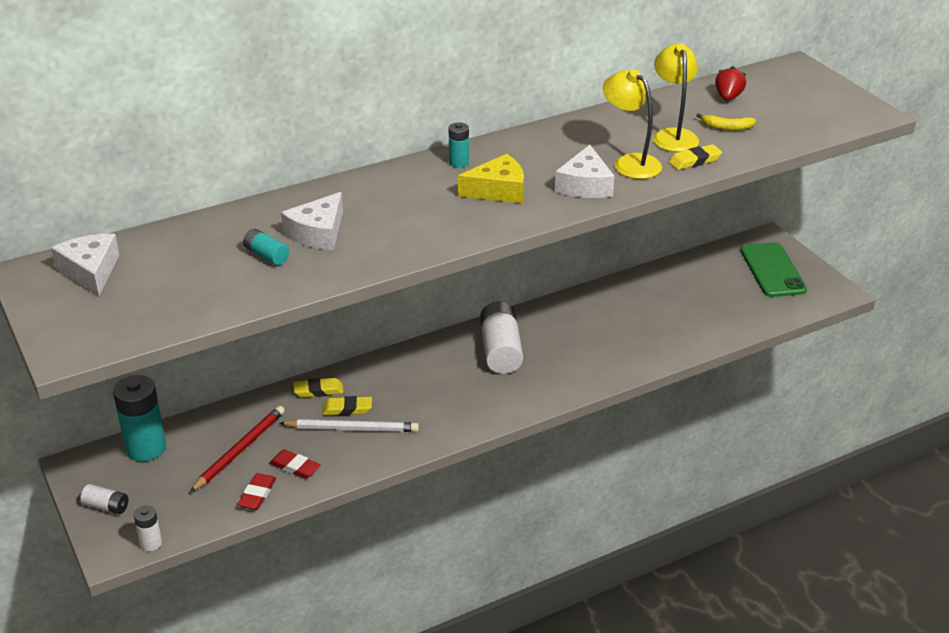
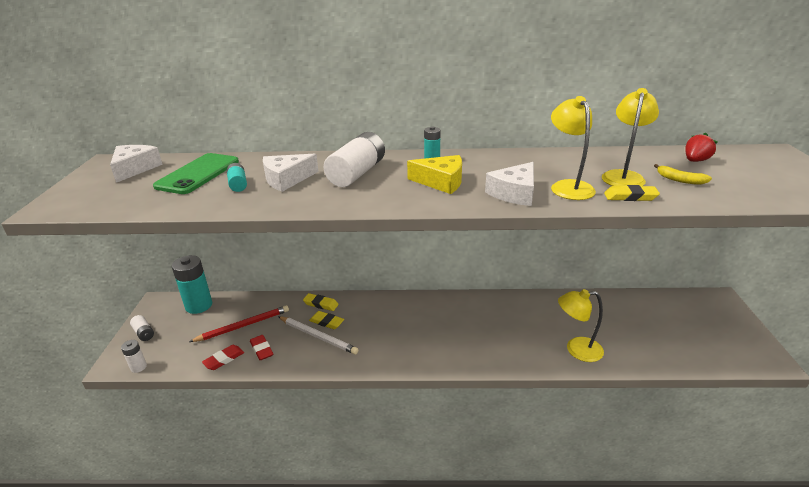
camera: 30 degrees right, 5 degrees down
white battery [480,301,523,374] -> white battery moved to [324,132,385,187]
green phone [741,242,807,297] -> green phone moved to [153,153,239,194]
none -> yellow lamp [558,289,604,362]

